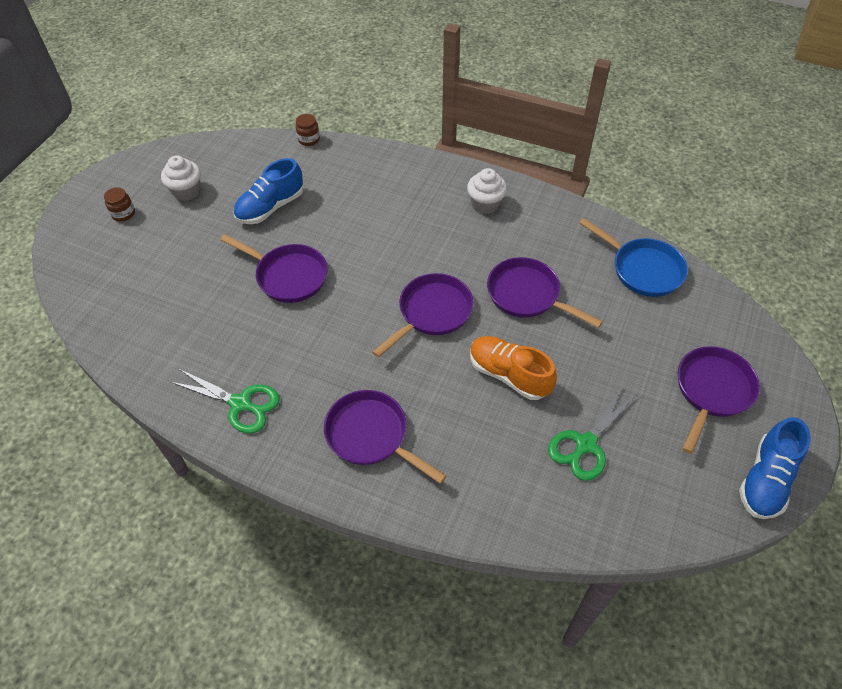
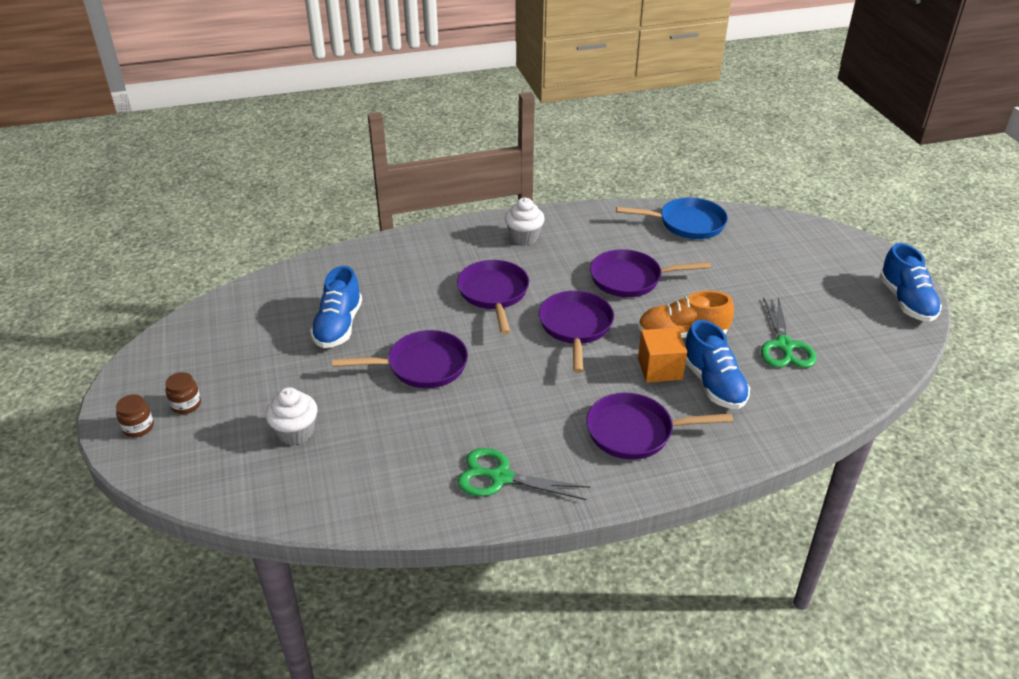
camera: 40 degrees left, 15 degrees down
white cupcake [161,155,201,201] -> white cupcake moved to [265,387,318,445]
green scissors [171,369,280,433] -> green scissors turned 150 degrees counterclockwise [457,448,590,500]
brown jar [296,114,320,146] -> brown jar moved to [116,394,154,437]
purple pan [678,346,760,454] -> purple pan moved to [457,260,529,334]
none -> orange cube [638,327,687,383]
none -> blue shoe [685,320,750,409]

